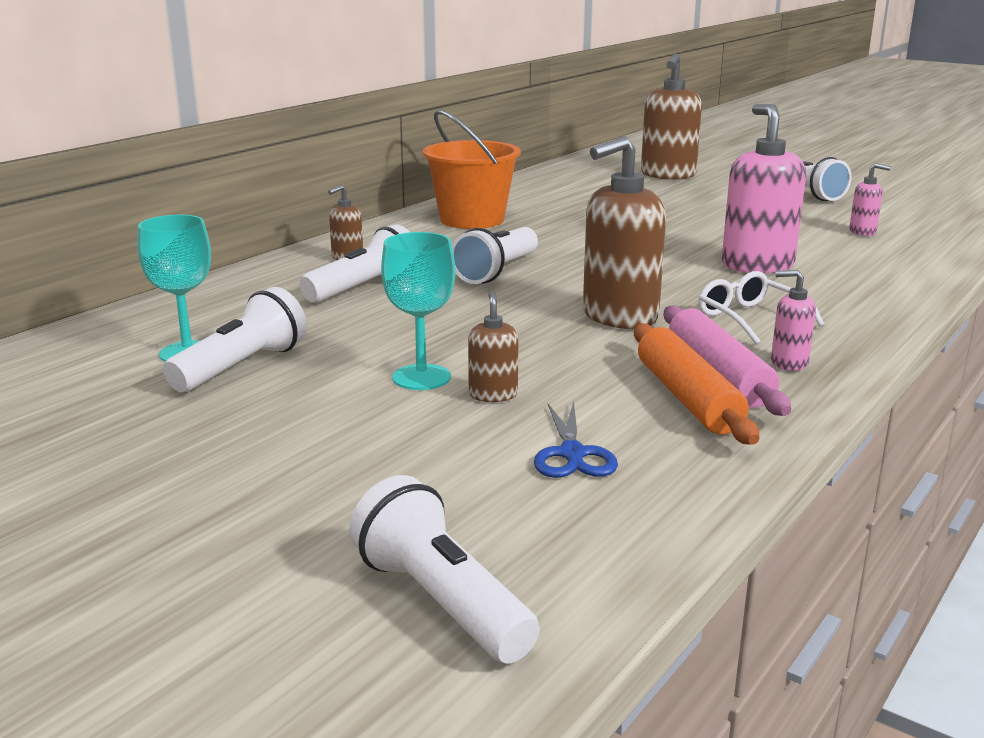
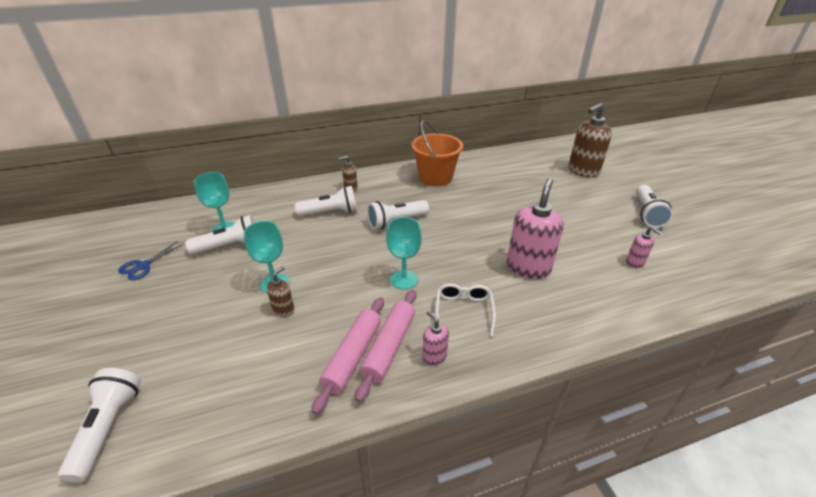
camera: 35 degrees right, 15 degrees up
blue scissors [534,401,618,478] -> blue scissors moved to [118,241,183,280]
brown soap dispenser [583,136,666,329] -> turquoise goblet [386,217,422,289]
orange rolling pin [634,323,759,445] -> pink rolling pin [312,297,384,415]

